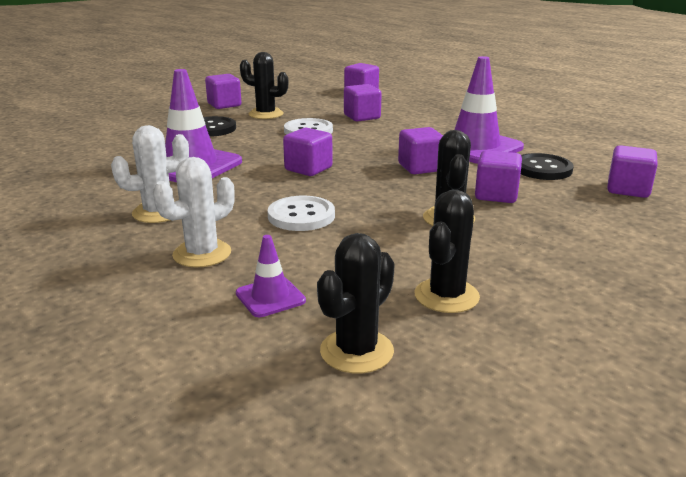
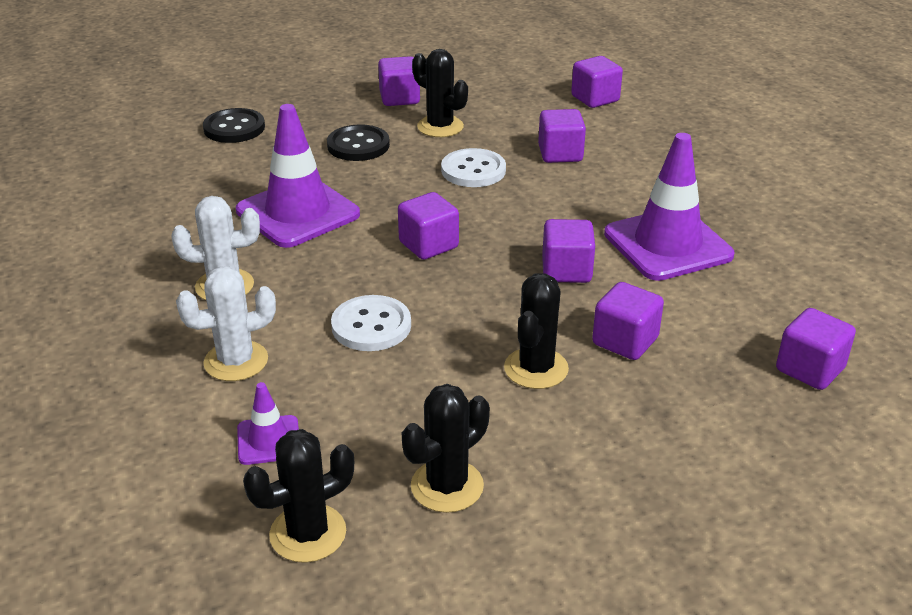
camera: 20 degrees right, 10 degrees up
black button [521,153,574,180] -> black button moved to [203,108,265,143]

